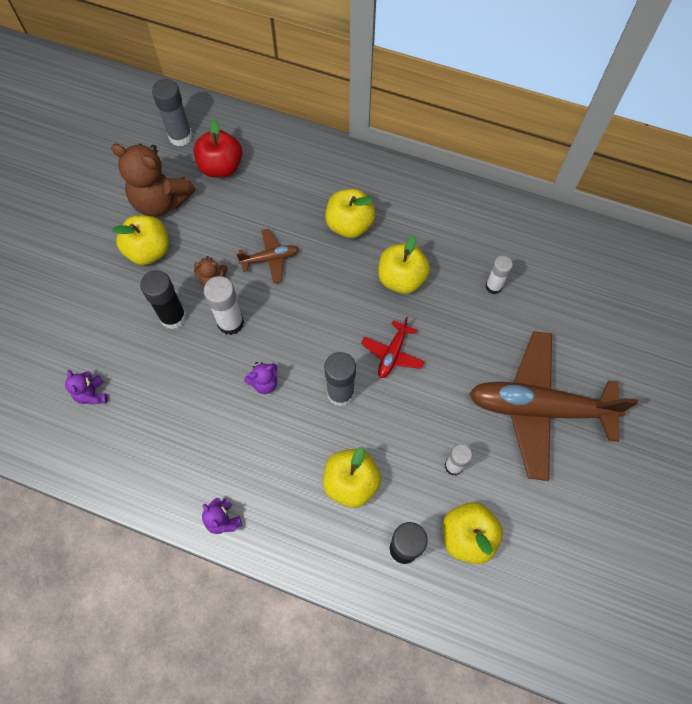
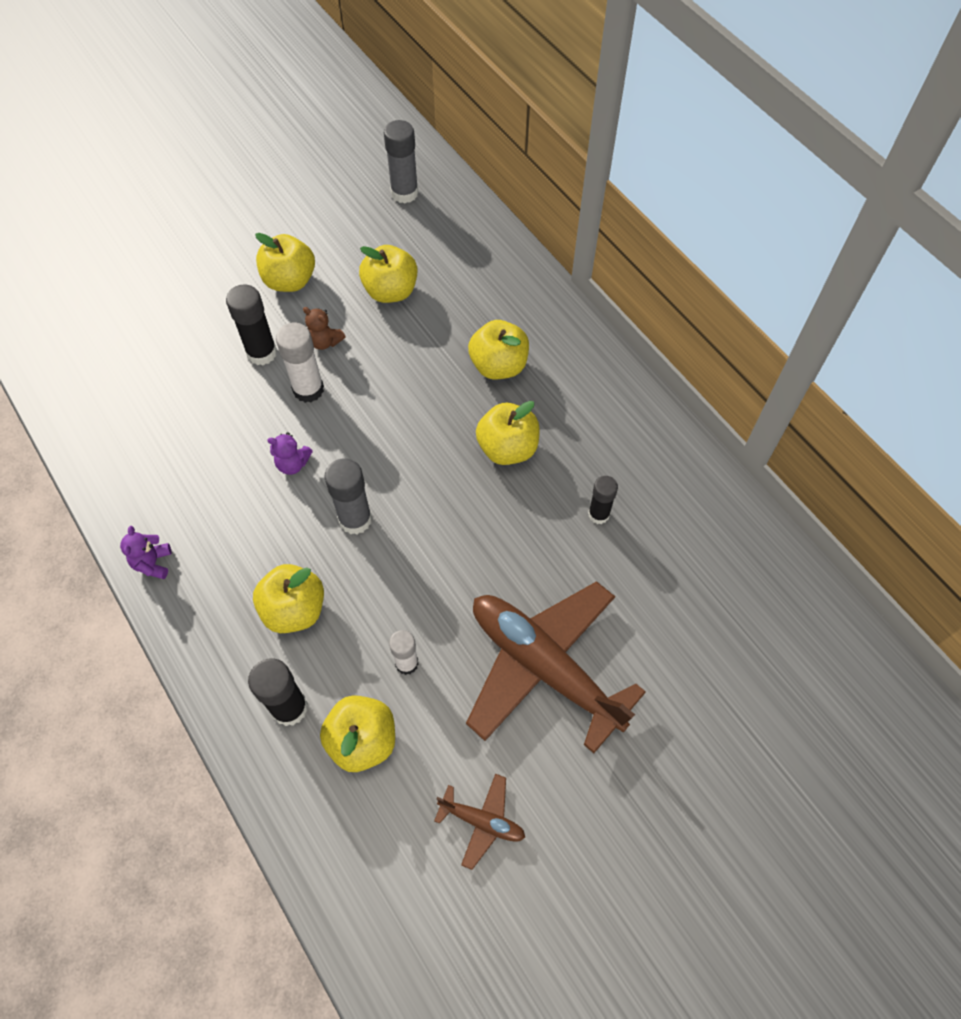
camera: 35 degrees right, 5 degrees down
purple teddy bear [65,370,108,404] -> none
brown teddy bear [111,144,195,217] -> none
red apple [194,119,242,178] -> none
brown plane [236,229,299,283] -> brown plane moved to [434,773,525,870]
red plane [361,317,425,378] -> none
white glue stick [486,256,513,294] -> black glue stick [588,476,618,524]
none -> yellow apple [359,245,418,303]

